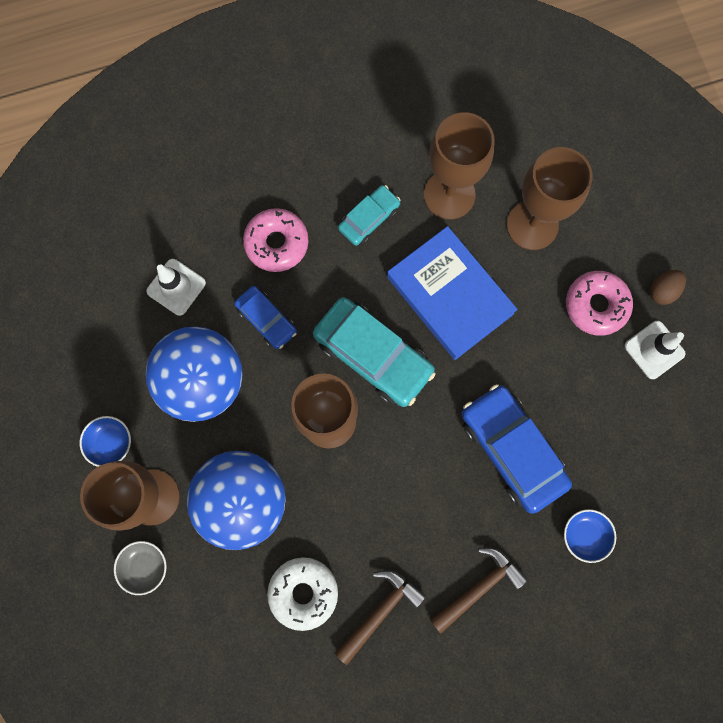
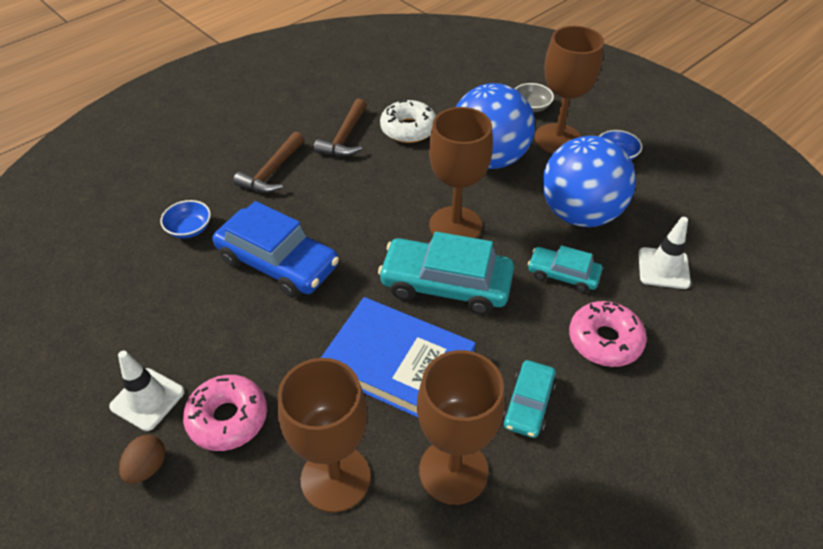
camera: 155 degrees right, 30 degrees down
blue car [234,286,297,349] -> turquoise car [528,245,602,293]

